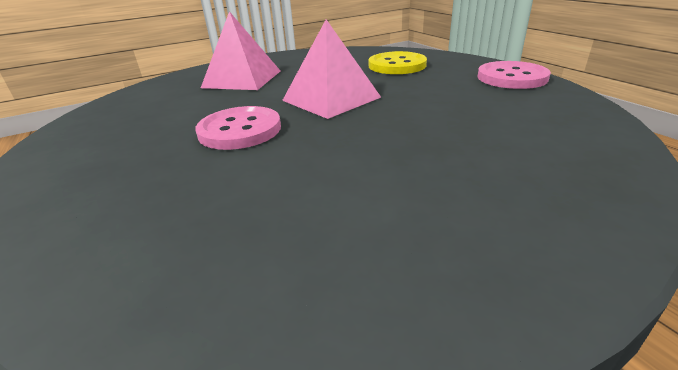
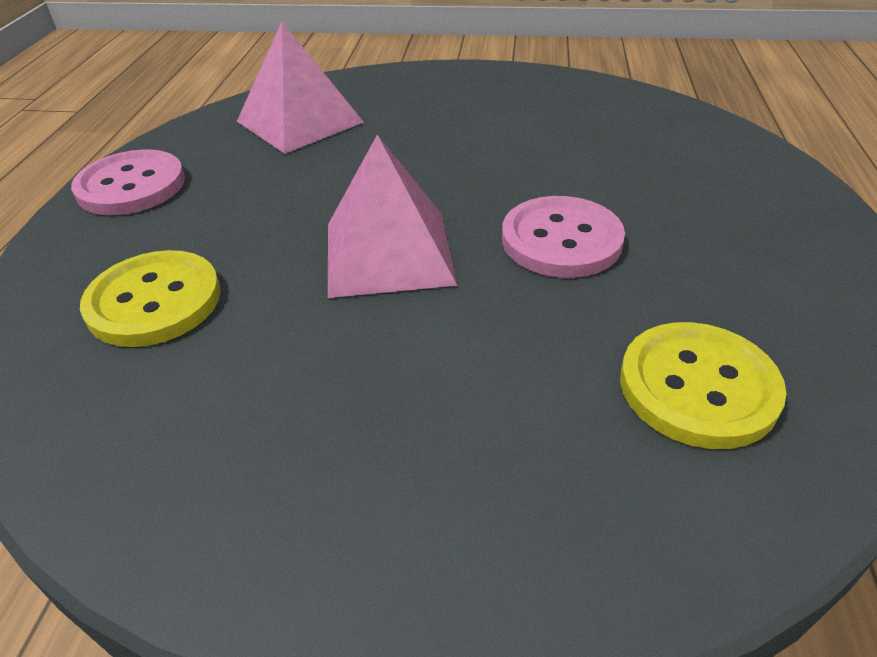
camera: 145 degrees left, 10 degrees up
pink pyramid [201,11,280,90] -> pink pyramid moved to [237,22,364,154]
none -> yellow button [620,322,787,449]

